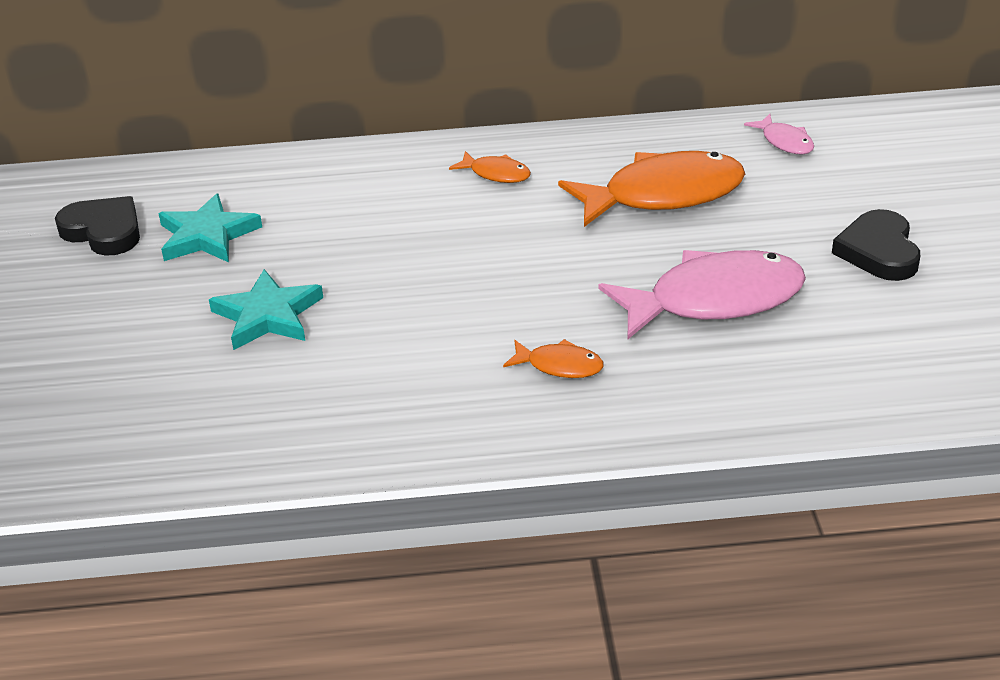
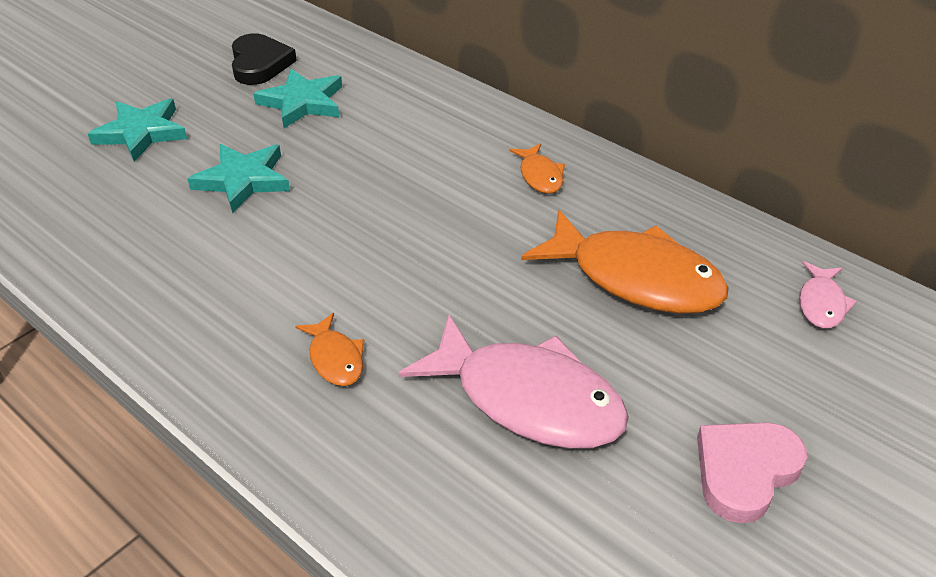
camera: 45 degrees right, 5 degrees up
black heart [832,209,920,281] -> pink heart [697,422,807,523]
none -> turquoise star [88,98,187,162]

